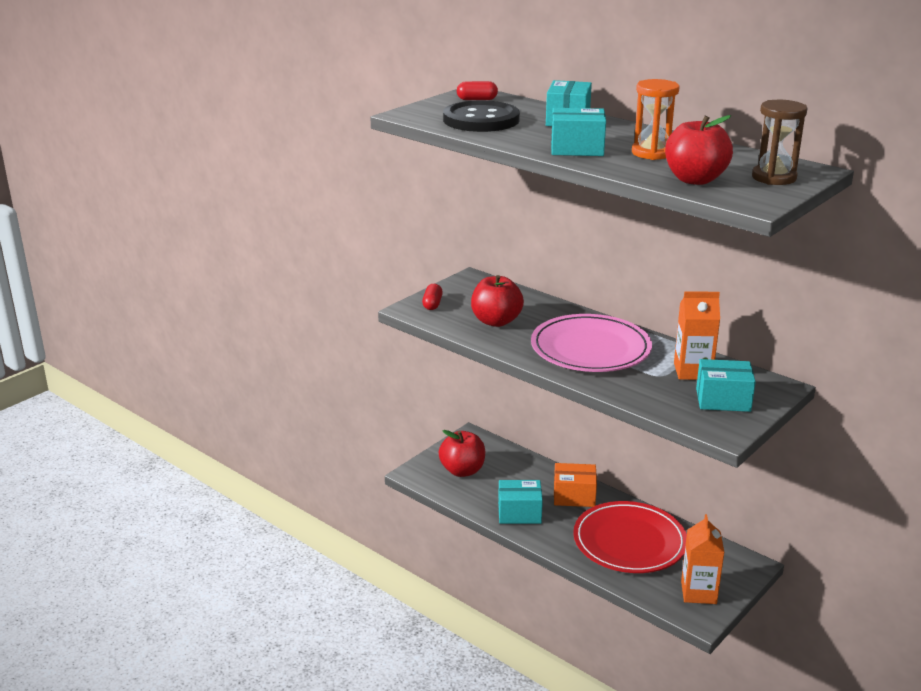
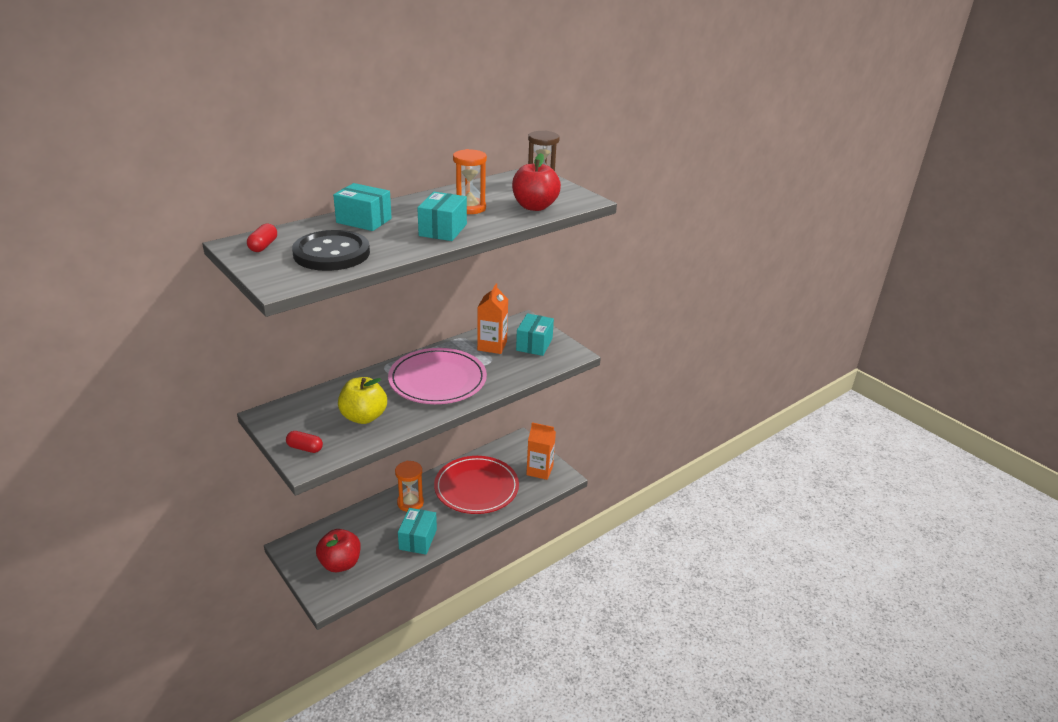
camera: 80 degrees left, 5 degrees up
red apple [471,275,524,327] -> yellow apple [338,377,387,424]
orange box [554,463,597,507] -> orange hourglass [395,461,424,512]

